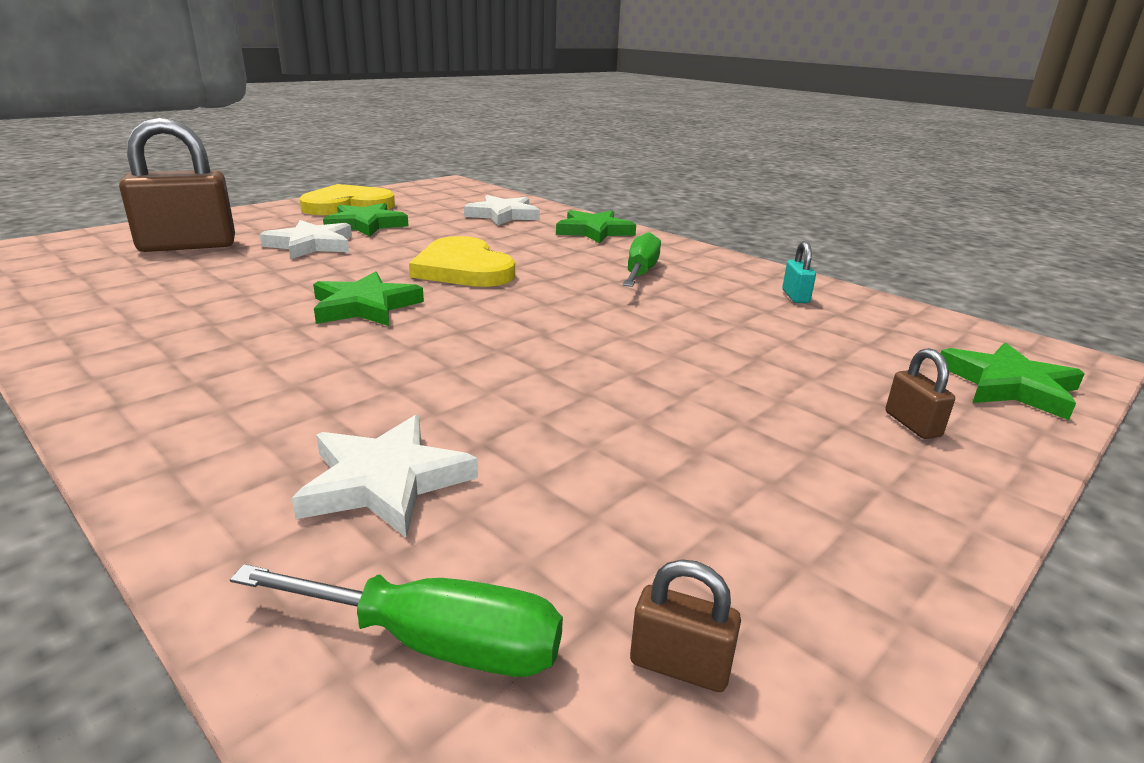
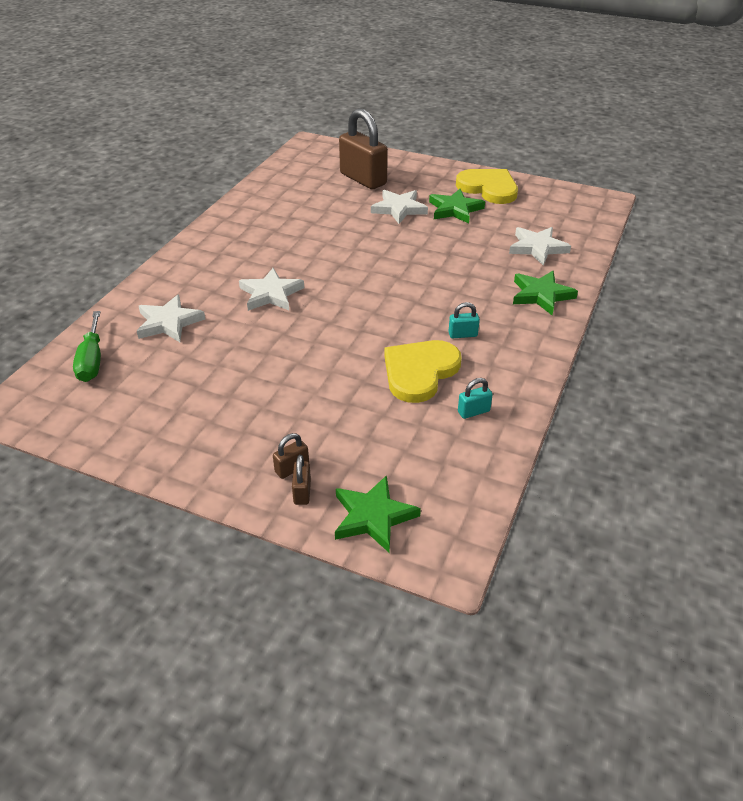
camera: 70 degrees right, 15 degrees up
green star [313,271,424,326] -> none
yellow heart [409,236,515,287] -> yellow heart moved to [384,340,462,403]
green screwdriver [623,232,661,287] -> turquoise padlock [448,302,480,338]
brown padlock [630,559,741,692] -> brown padlock moved to [292,455,311,505]
none -> white star [239,268,304,311]

